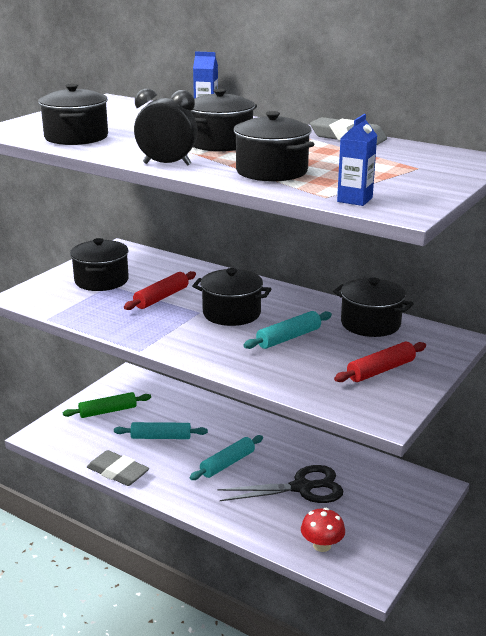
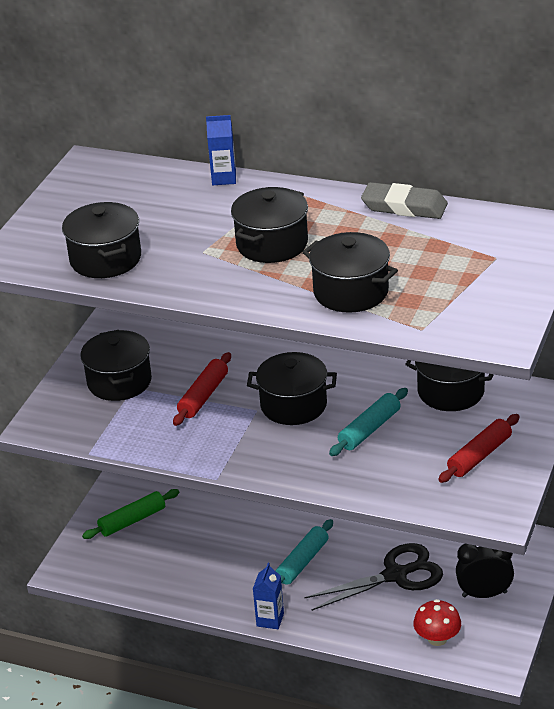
camera: 10 degrees left, 10 degrees up
grey eraser [87,450,149,486] -> none
turquoise rolling pin [114,422,208,439] -> none
black clock [134,89,198,166] -> black clock moved to [456,544,514,598]
blue carton [337,114,377,206] -> blue carton moved to [253,563,284,629]

